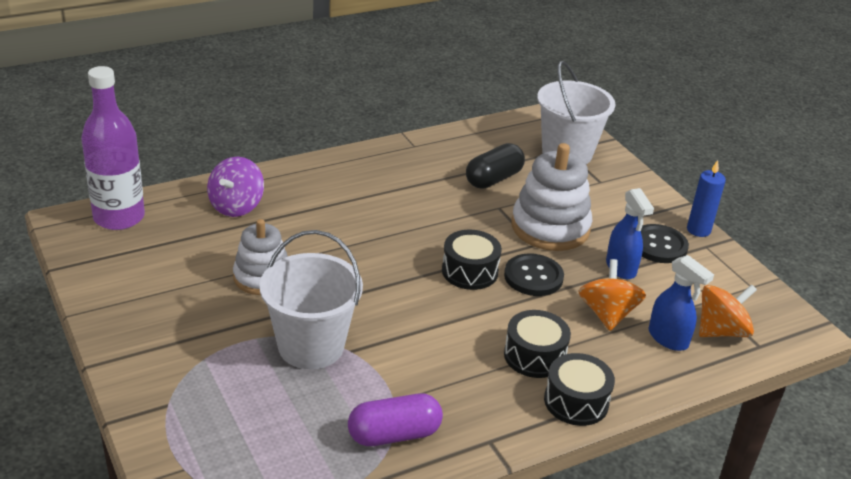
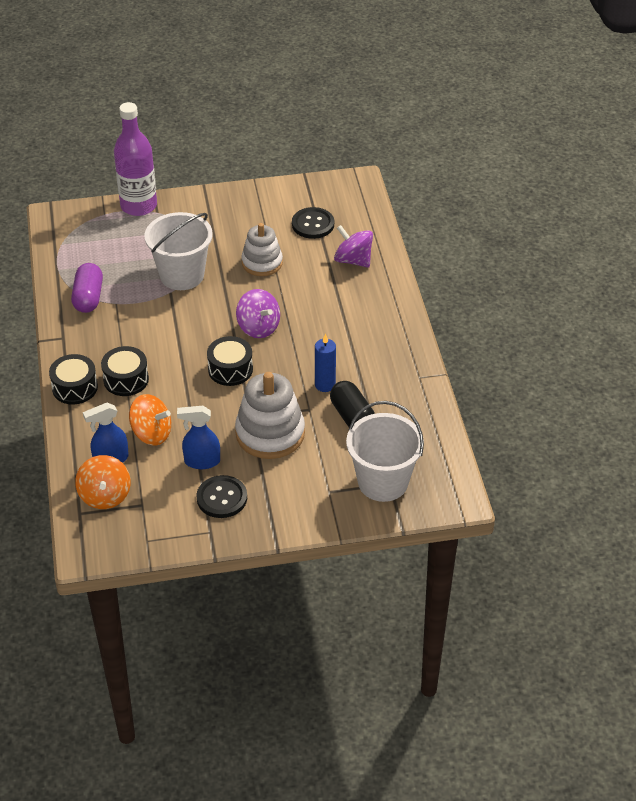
camera: 110 degrees right, 10 degrees up
purple bottle [81,66,145,230] -> purple bottle moved to [114,102,157,216]
black button [504,253,564,296] -> black button moved to [292,207,334,239]
blue candle [687,160,726,237] -> blue candle moved to [315,333,336,392]
none -> purple spinning top [236,289,280,338]

